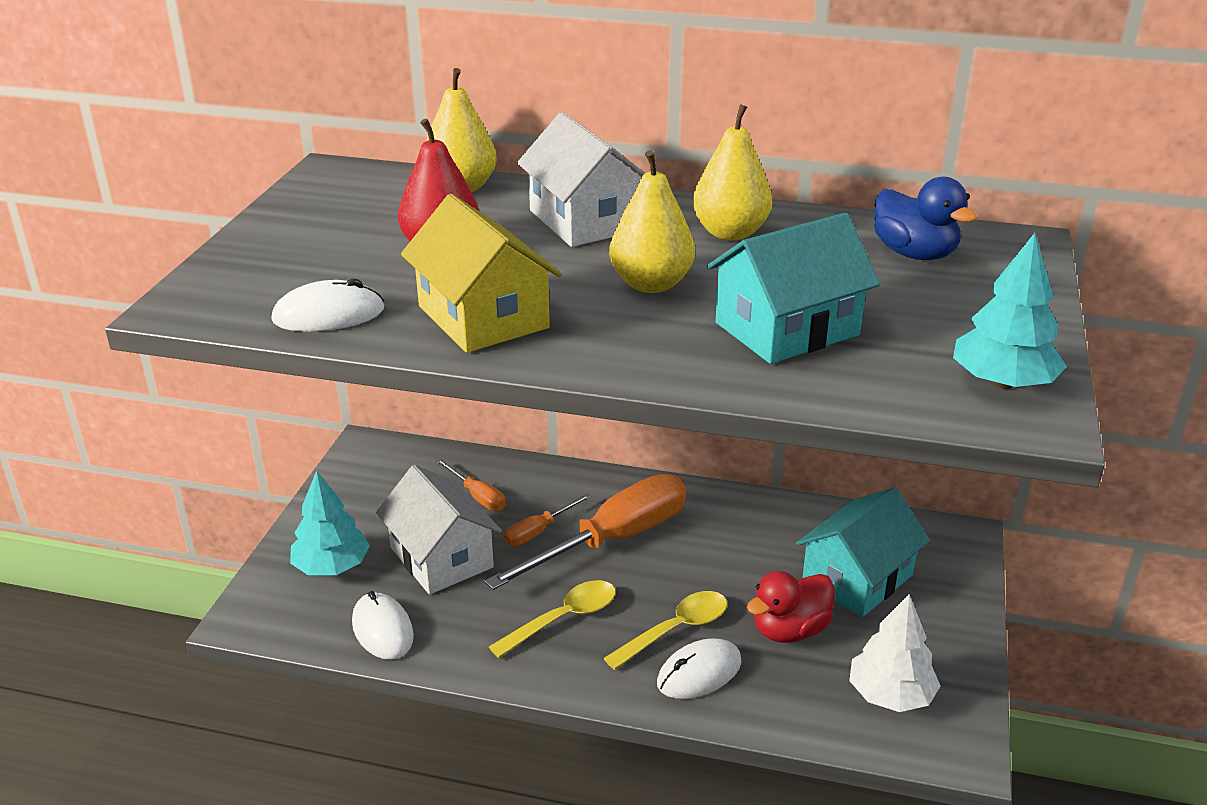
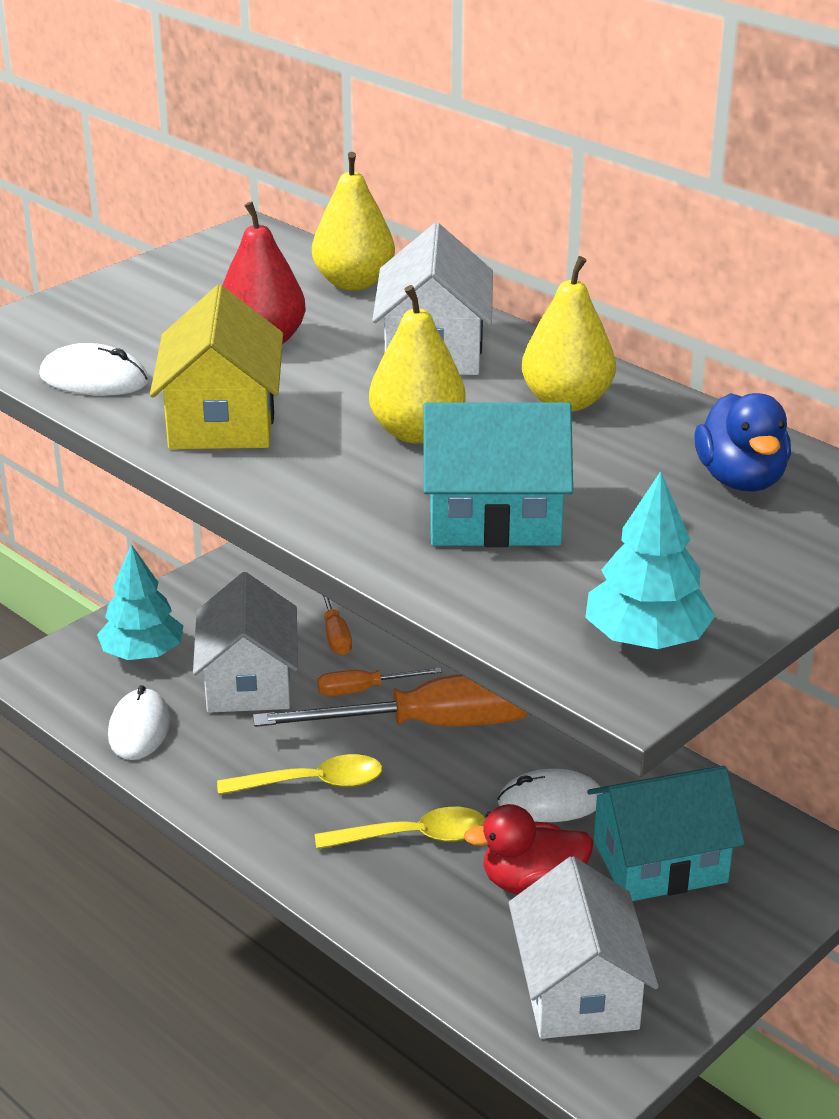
camera: 30 degrees right, 0 degrees up
white mouse [657,638,741,699] -> white mouse moved to [498,769,603,822]
white tree [849,594,940,712] -> white house [509,856,659,1039]

